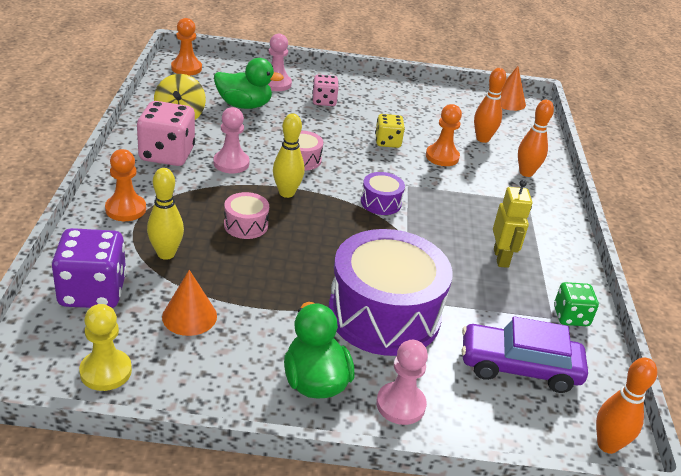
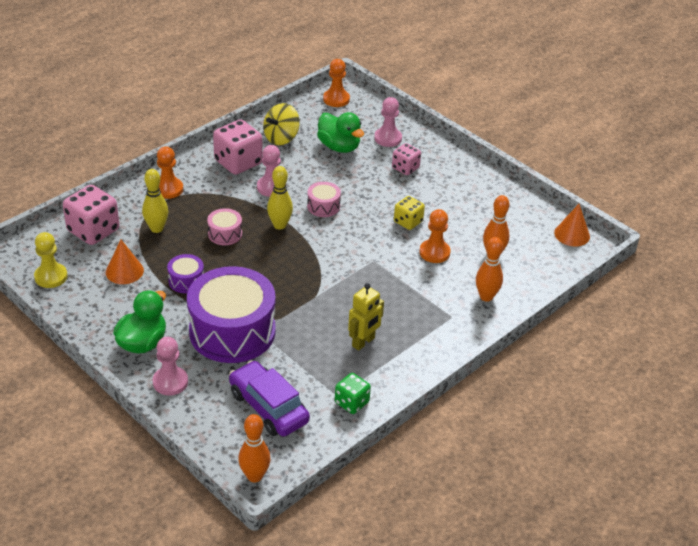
camera: 45 degrees right, 5 degrees up
purple dice [52,228,127,308] -> pink dice [63,185,119,245]
purple drum [361,172,405,215] -> purple drum moved to [167,254,204,293]

